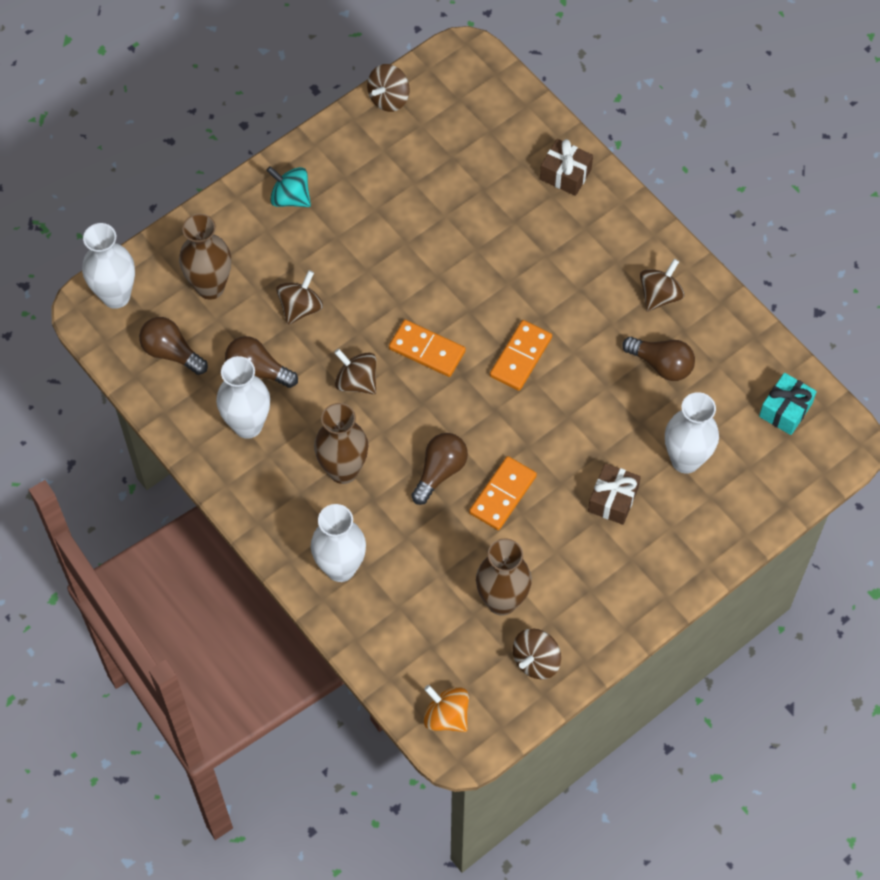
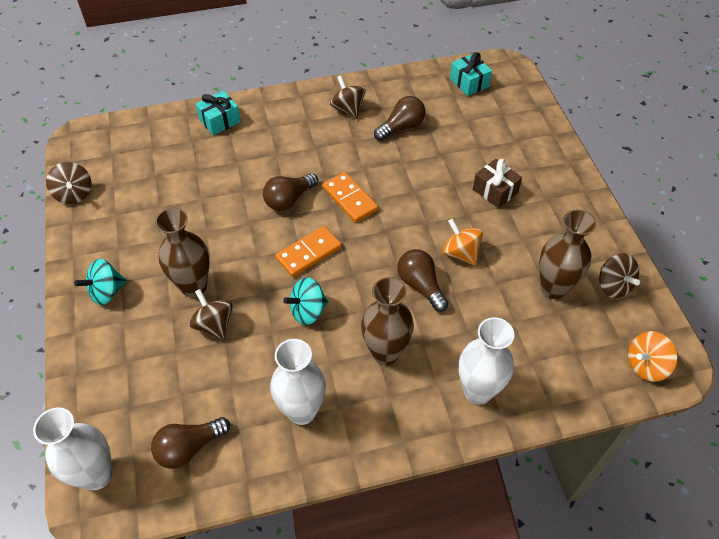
camera: 65 degrees left, 10 degrees down
brown vase [179,214,231,299] -> brown vase moved to [155,208,210,297]
brown light bulb [225,336,298,388] -> brown light bulb moved to [263,173,318,211]
brown spinning top [334,349,376,394] -> turquoise spinning top [283,277,328,325]
orange domino [469,456,537,530] -> orange spinning top [443,218,483,266]
brown gift [540,139,593,196] -> turquoise gift [196,91,241,135]
white vase [665,392,719,474] -> none

